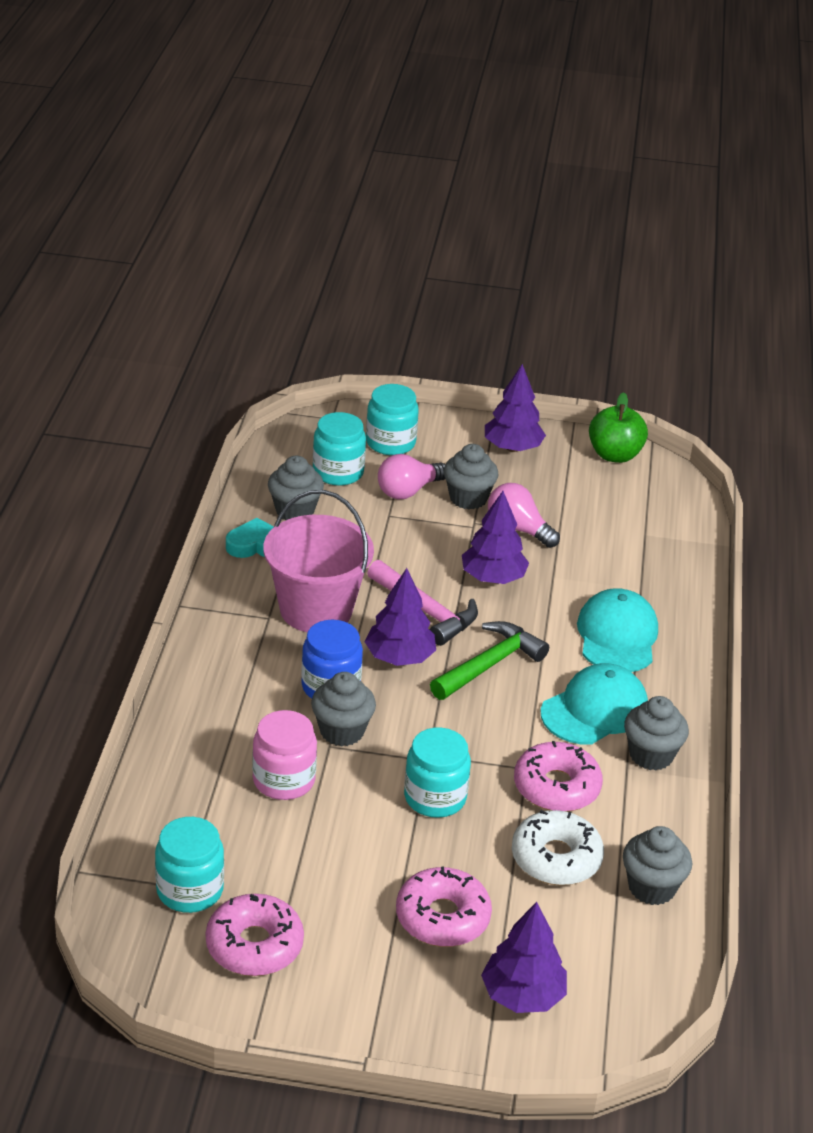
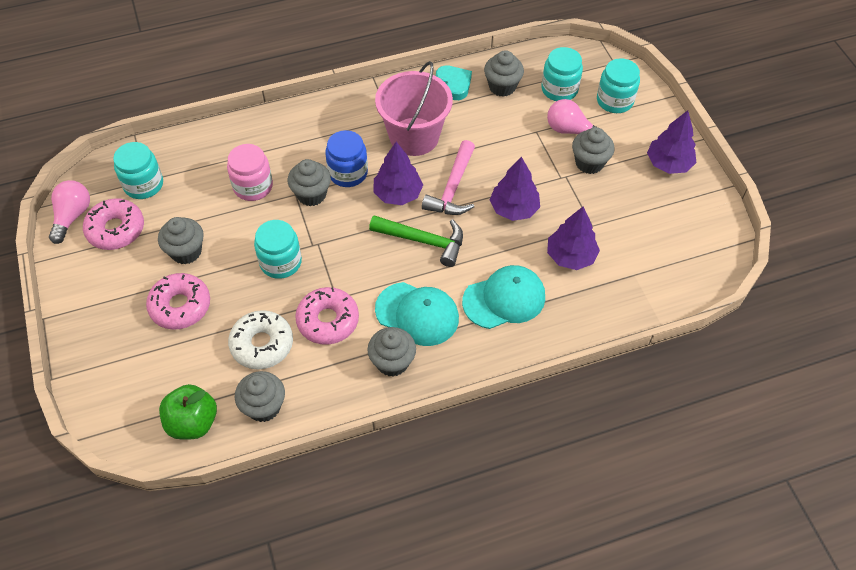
camera: 65 degrees right, 20 degrees up
purple tree [481,902,567,1013] -> purple tree moved to [547,206,600,270]
pink light bulb [488,483,560,548] -> pink light bulb moved to [49,180,90,244]
green apple [589,392,648,463] -> green apple moved to [159,384,217,440]
none -> grey cupcake [158,217,204,264]

